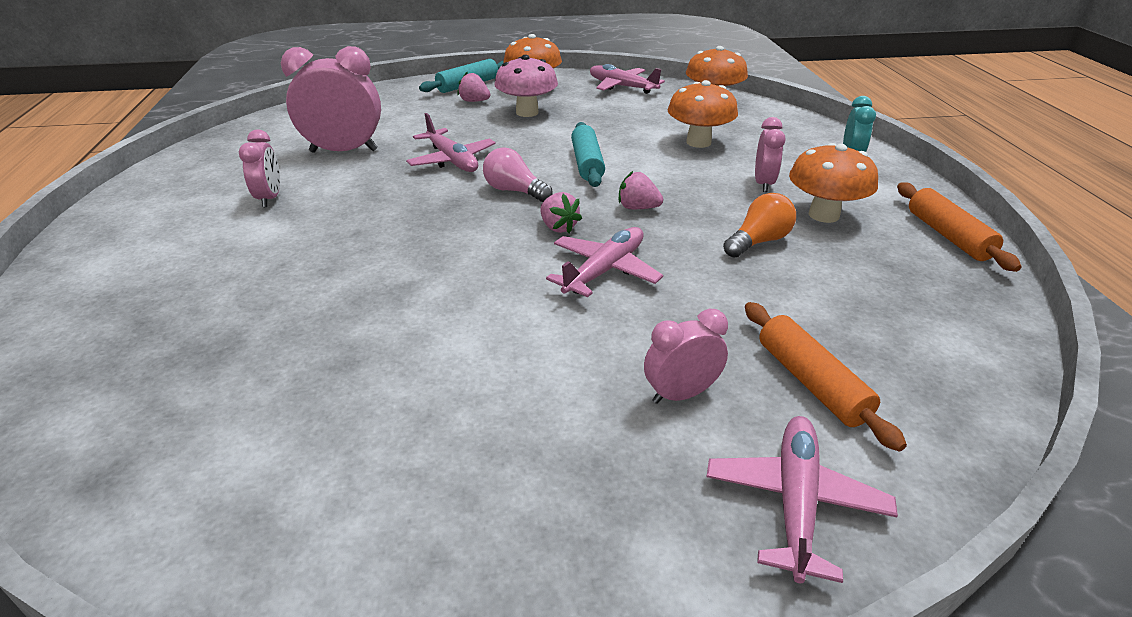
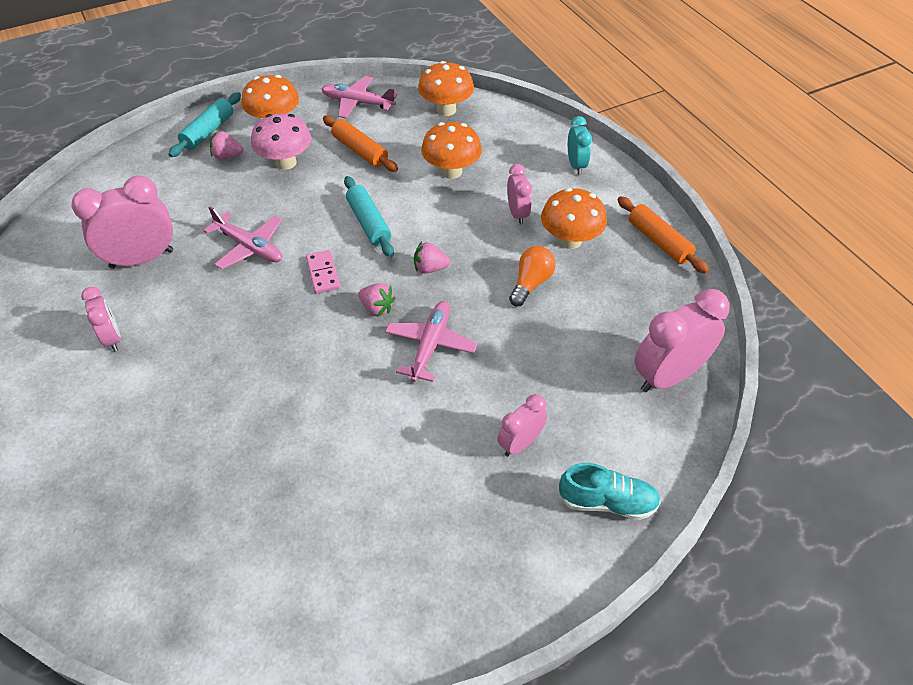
camera: 20 degrees left, 15 degrees up
pink light bulb [483,147,552,202] -> pink domino [306,250,340,294]
pink plane [706,416,898,584] -> turquoise shoe [559,463,661,520]
orange rolling pin [745,302,907,452] -> orange rolling pin moved to [323,116,398,172]
none -> pink clock [635,289,730,392]

